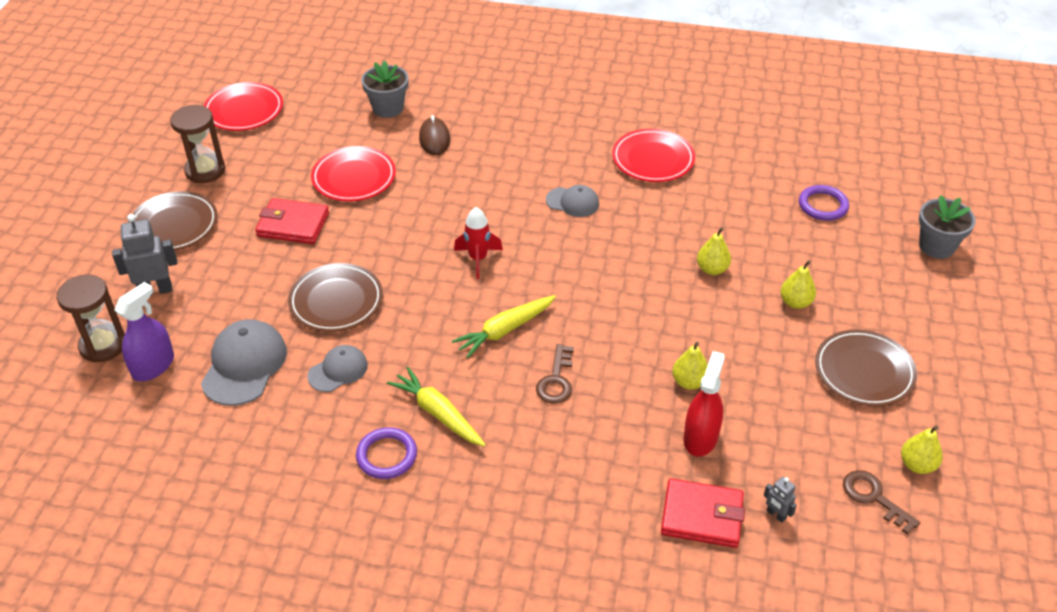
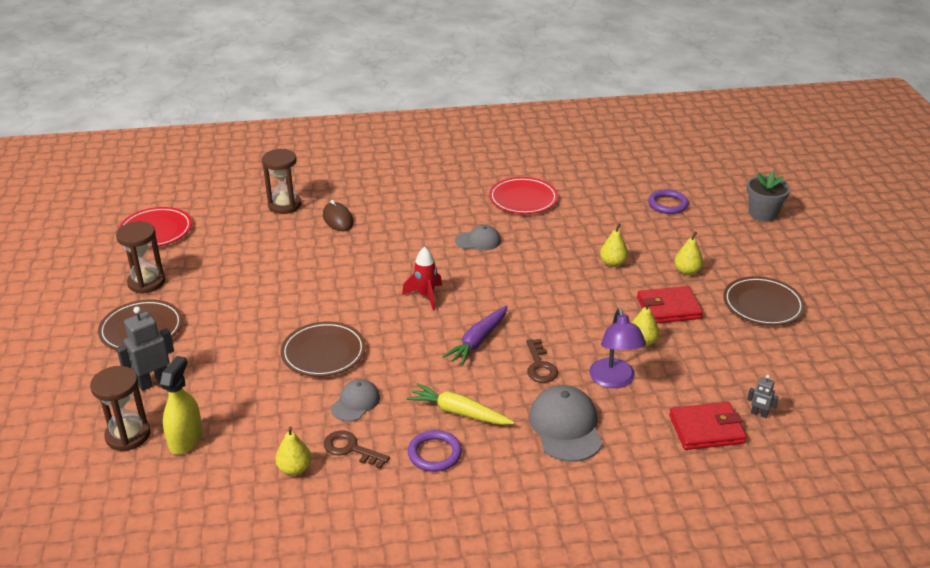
camera: 20 degrees left, 10 degrees down
purple spray bottle [114,282,174,382] -> yellow spray bottle [160,356,203,455]
grey cap [201,319,287,406] -> grey cap moved to [529,385,602,462]
red wallet [255,198,329,244] -> red wallet moved to [637,286,703,323]
red plate [311,146,396,202] -> none
grey flower pot [361,60,409,118] -> brown hourglass [262,149,301,214]
yellow carrot [452,295,556,358] -> purple carrot [442,305,508,366]
red spray bottle [683,351,725,457] -> none
brown key [843,470,920,534] -> brown key moved to [324,430,390,469]
yellow pear [901,426,943,474] -> yellow pear moved to [276,427,311,476]
none -> purple lamp [589,308,646,388]

